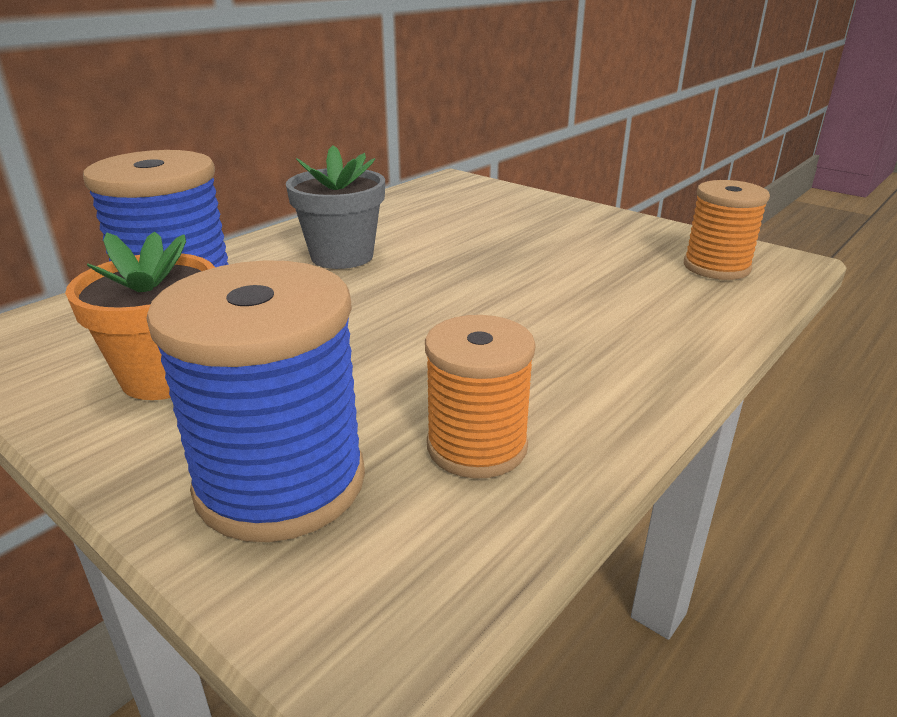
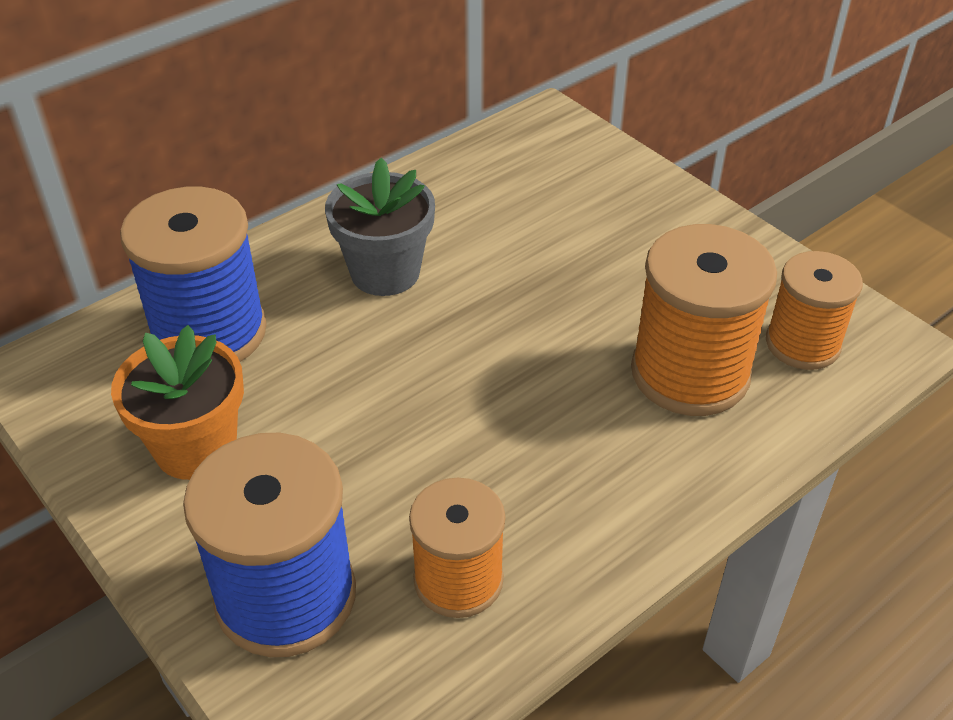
camera: 10 degrees right, 15 degrees up
none -> orange spool [631,224,777,416]

